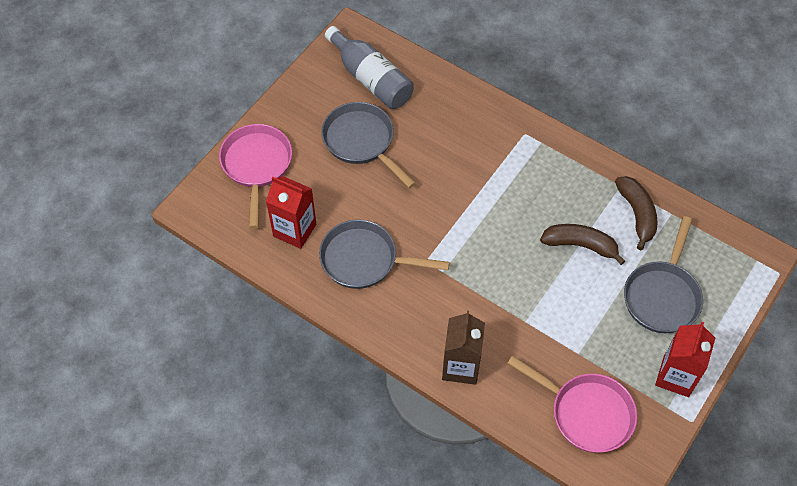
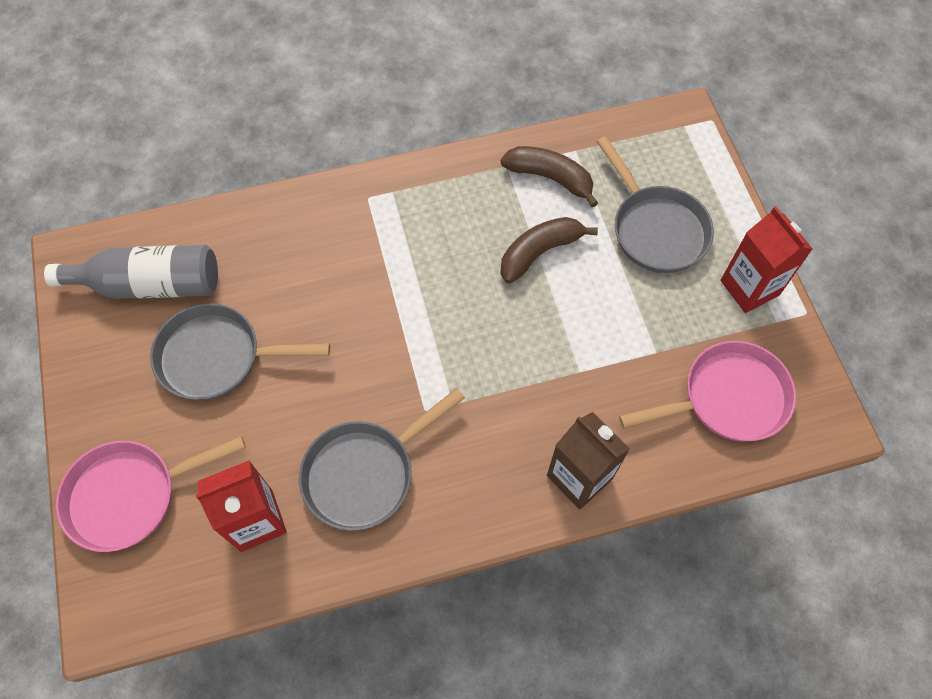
camera: 50 degrees left, 5 degrees up
pink pan [219,124,292,229] -> pink pan turned 60 degrees counterclockwise [56,436,246,552]

